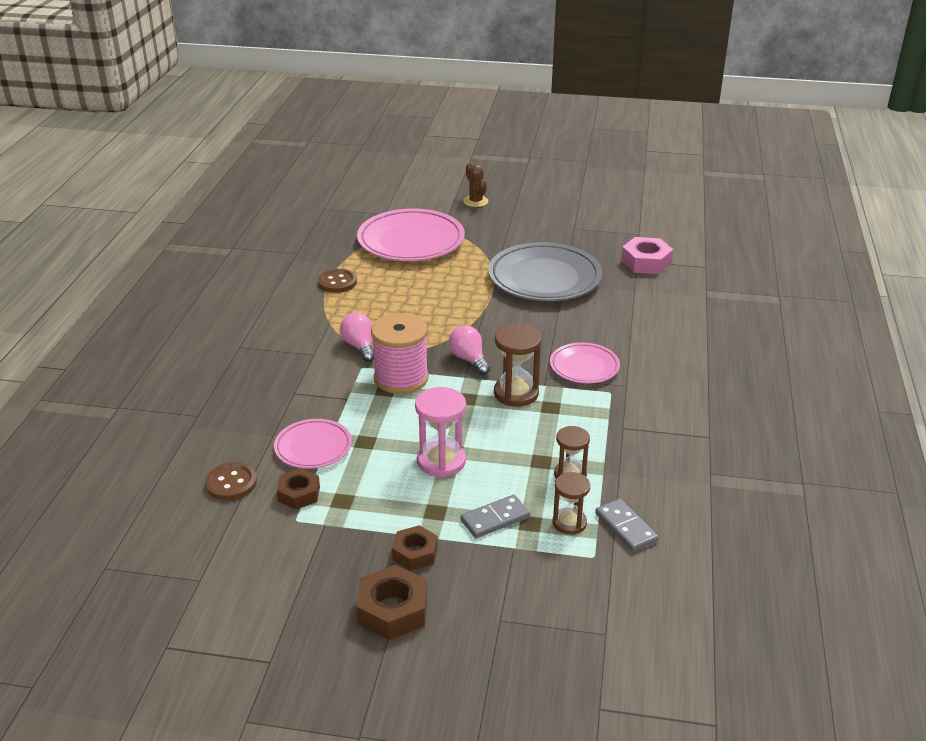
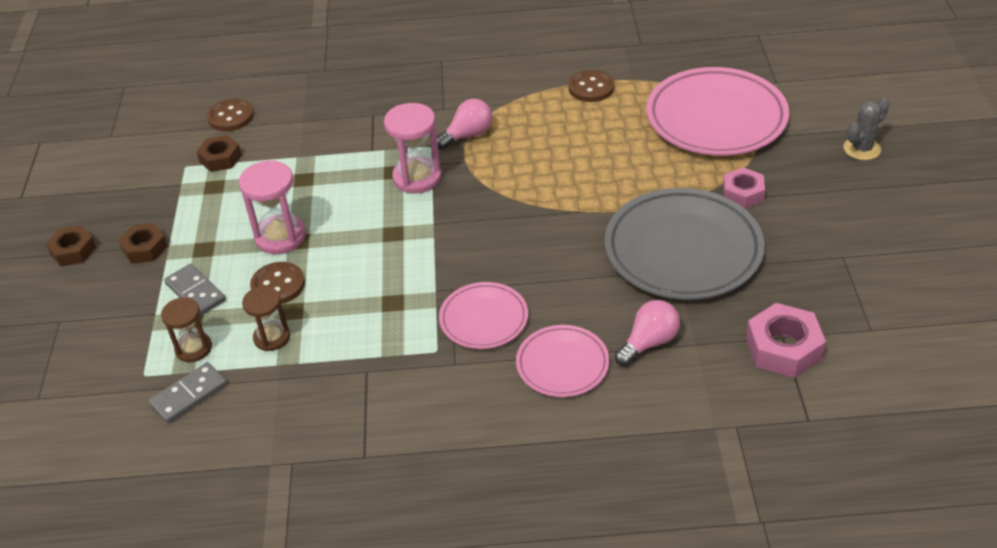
camera: 80 degrees right, 10 degrees up
pink plate [274,419,352,469] -> pink plate moved to [516,325,609,397]
brown nut [356,565,427,640] -> brown nut [46,225,96,266], size x0.66
pink spool [371,313,429,394] -> pink hourglass [384,103,442,193]
pink light bulb [448,325,491,375] -> pink light bulb moved to [615,300,680,366]
brown cactus [463,163,488,207] -> grey cactus [844,98,890,160]
brown hourglass [494,324,542,407] -> none
none -> brown button [250,262,305,304]
none -> pink nut [723,167,765,208]

